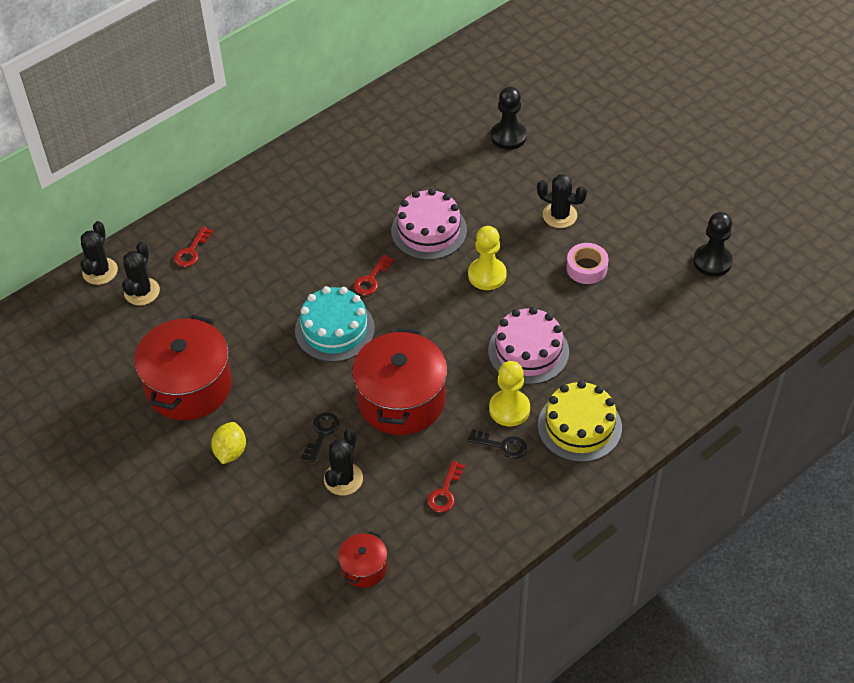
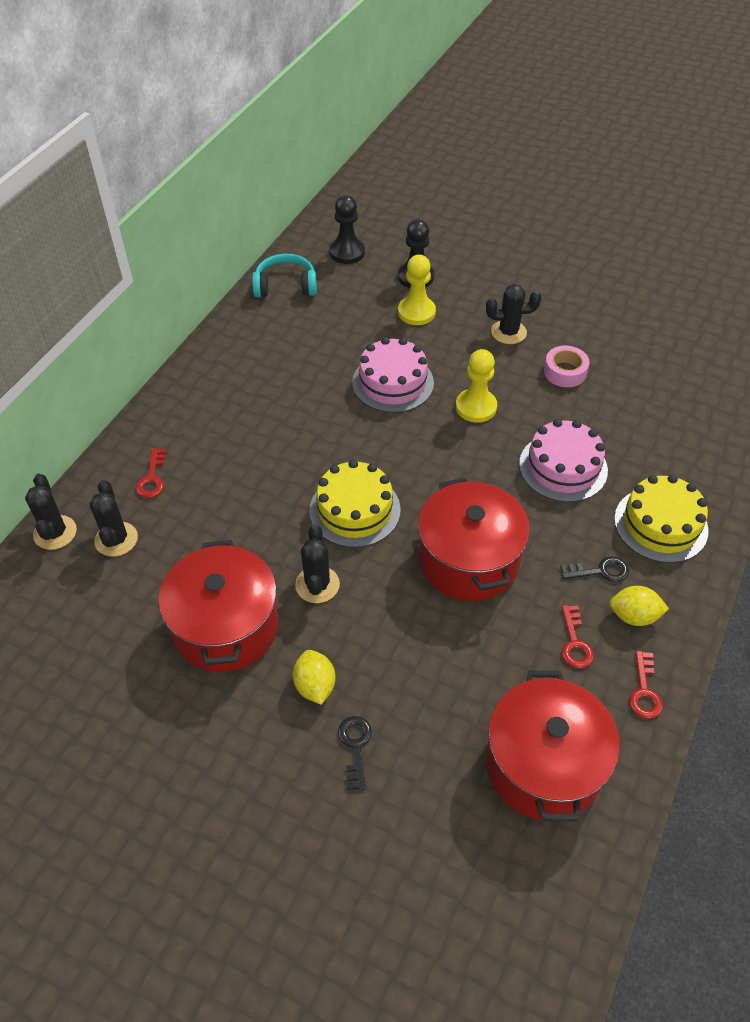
camera: 25 degrees left, 0 degrees up
turquoise cake [295,286,375,362] -> yellow cake [309,460,401,548]
black key [301,413,339,463] -> black key moved to [338,716,372,790]
black cactus [324,428,363,495] -> black cactus moved to [295,525,340,603]
red pot [338,531,387,588] -> red pot [486,671,620,822], size x2.06
red key [354,255,394,295] -> red key moved to [629,651,663,719]
yellow pawn [489,361,530,426] -> yellow pawn moved to [398,255,436,325]
black pawn [693,212,733,277] -> black pawn moved to [329,195,365,264]
none -> turquoise headphones [252,254,317,297]
none -> yellow lemon [610,586,669,626]

